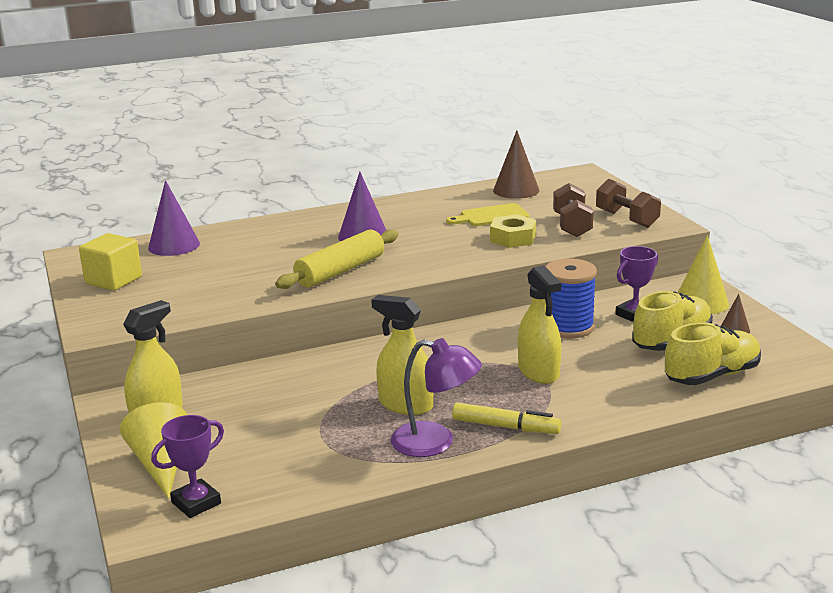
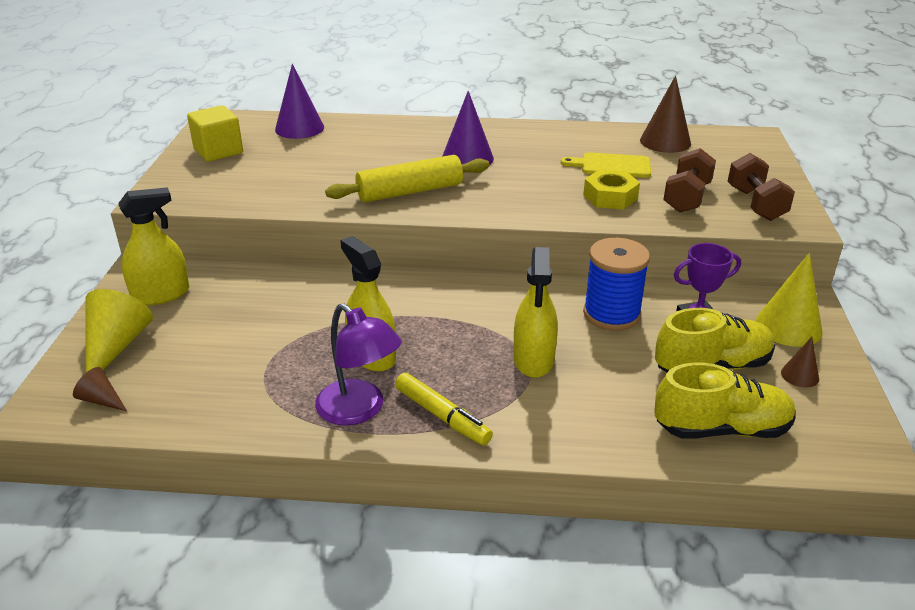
camera: 25 degrees right, 10 degrees up
purple trophy [151,415,224,518] -> brown cone [73,367,127,411]

